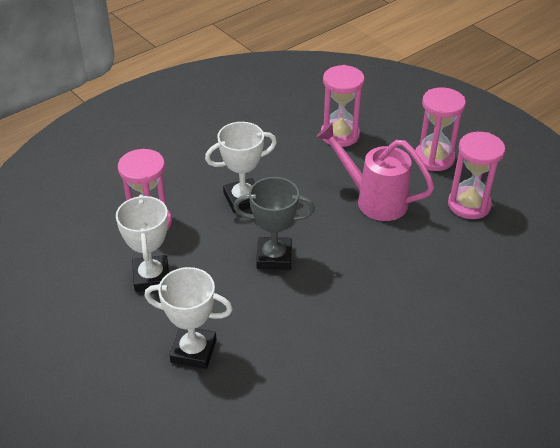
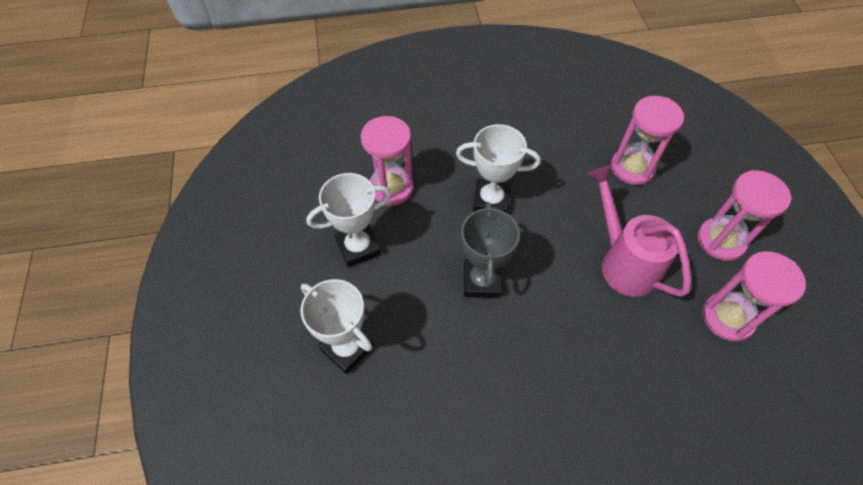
camera: 30 degrees right, 15 degrees up
white trophy [116,194,169,292] -> white trophy turned 45 degrees clockwise [306,173,391,267]
grey trophy [233,177,315,270] -> grey trophy turned 60 degrees clockwise [461,202,520,298]

